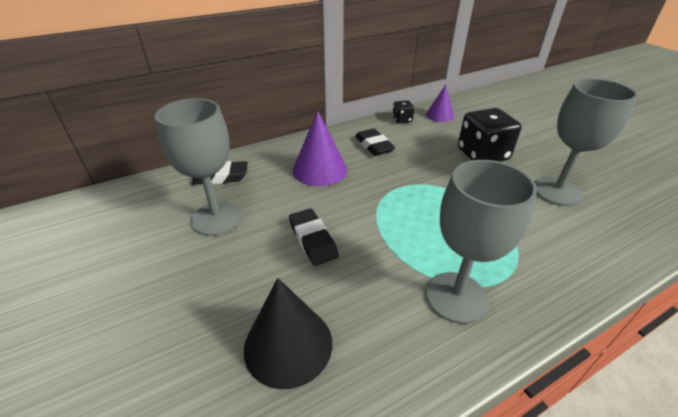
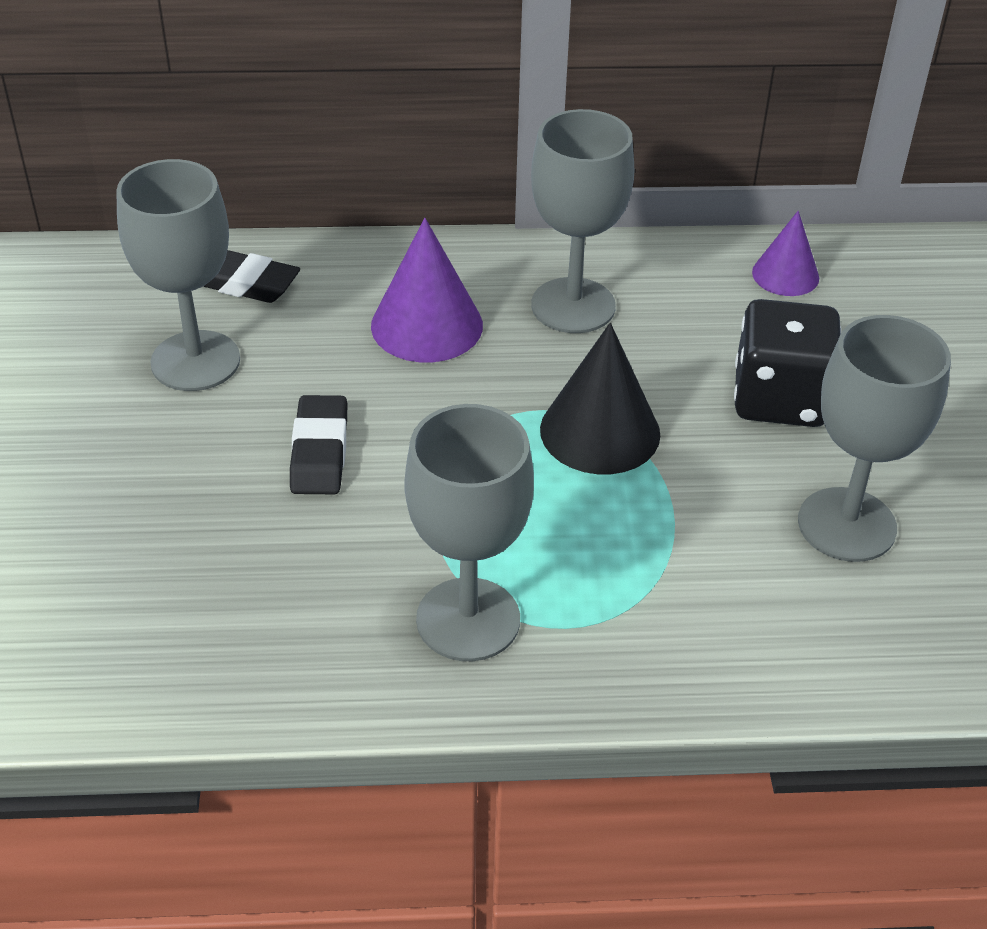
camera: 25 degrees right, 5 degrees up
black cone [244,278,332,389] -> black cone moved to [540,323,660,474]
black eraser [355,129,395,156] -> grey goblet [531,109,634,333]
black dice [393,100,414,123] -> none

